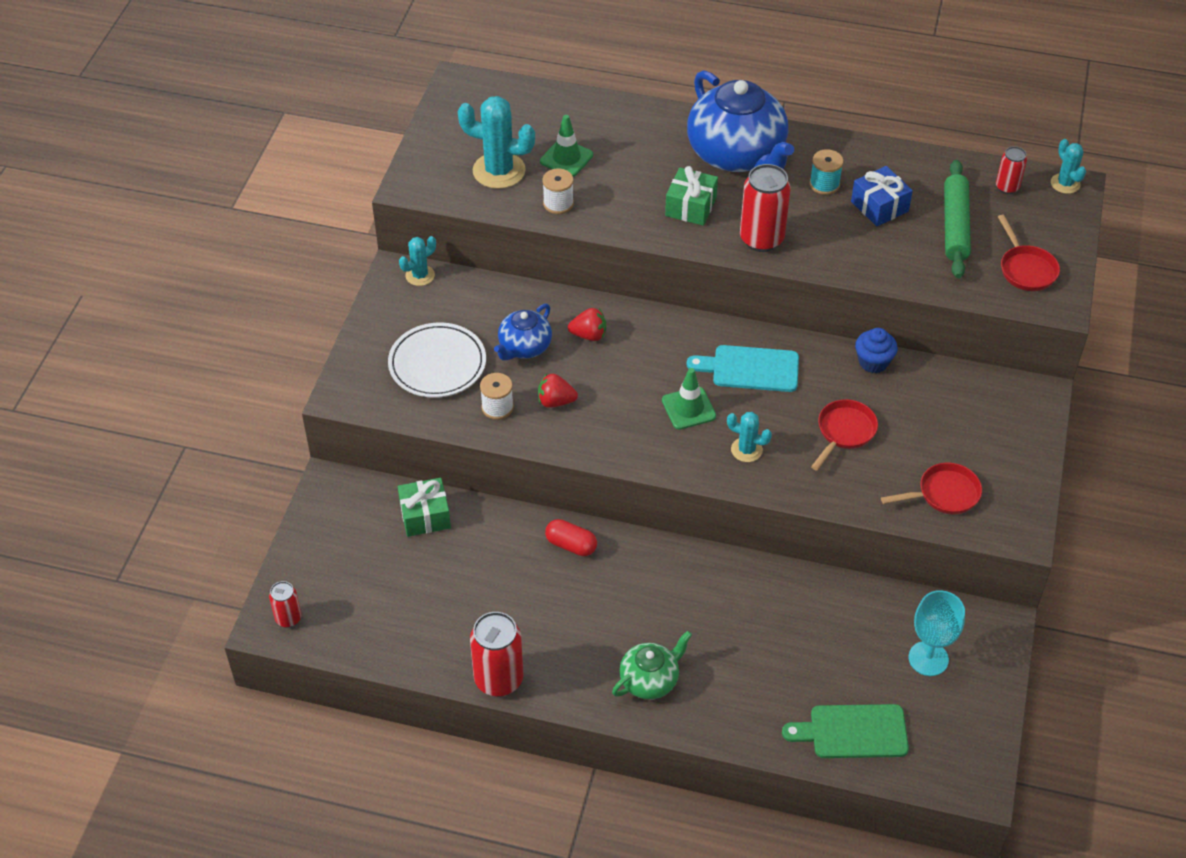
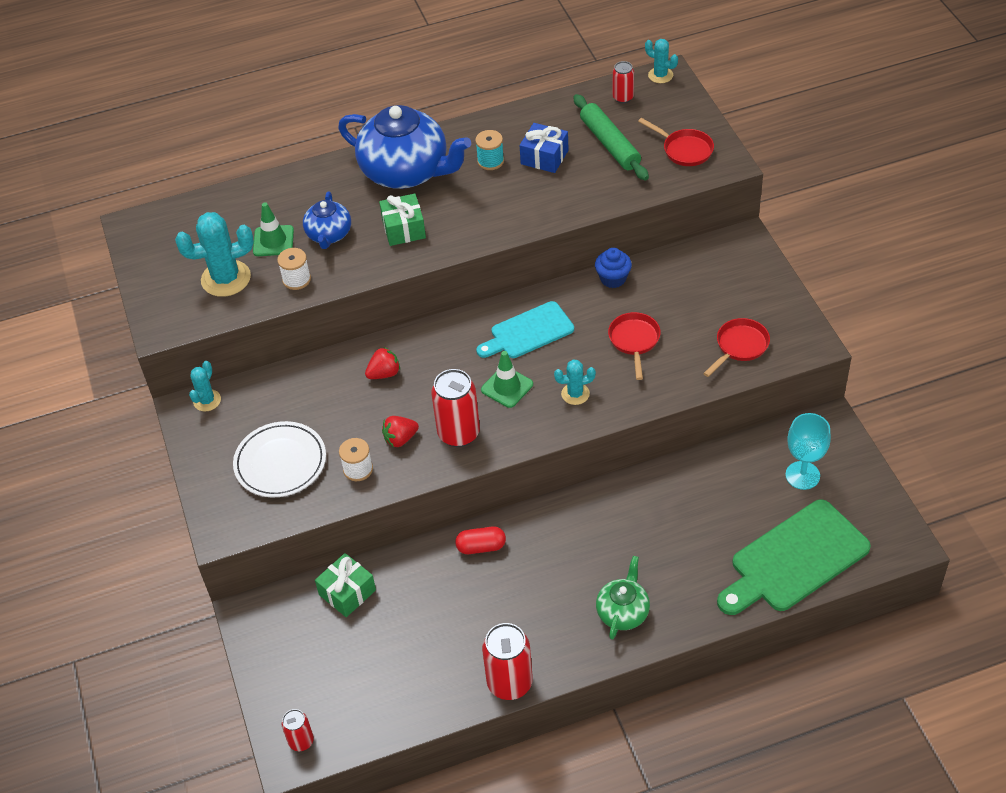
camera: 30 degrees left, 0 degrees up
blue teapot [494,303,552,361] -> blue teapot moved to [303,191,351,249]
red can [740,164,791,252] -> red can moved to [431,369,480,447]
green cutting board [782,704,909,758] -> green cutting board [717,500,871,615], size x1.56

